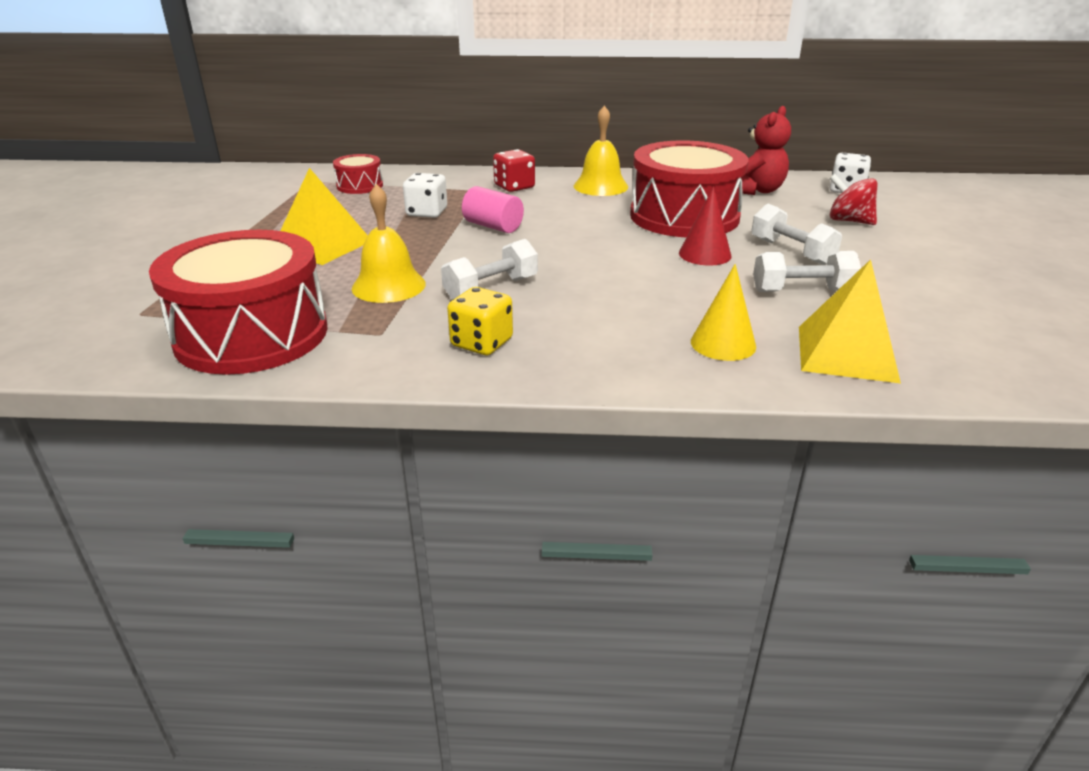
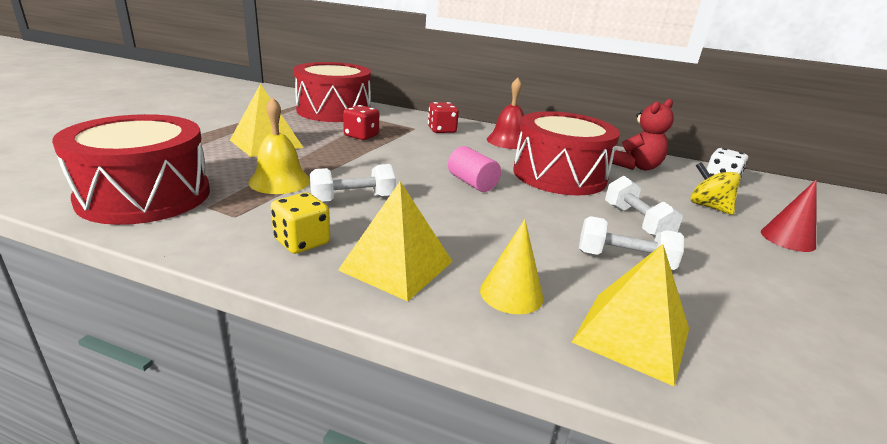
camera: 15 degrees right, 5 degrees down
red drum [333,154,383,194] -> red drum [294,62,371,122], size x2.16
white dice [403,173,447,218] -> red dice [343,105,379,140]
pink cylinder [462,186,524,233] -> pink cylinder moved to [448,146,501,192]
yellow bell [574,105,628,196] -> red bell [487,78,524,149]
red cone [679,186,732,266] -> red cone moved to [761,180,817,252]
red spinning top [829,174,877,225] -> yellow spinning top [690,162,741,215]
none -> yellow pyramid [338,181,453,301]

